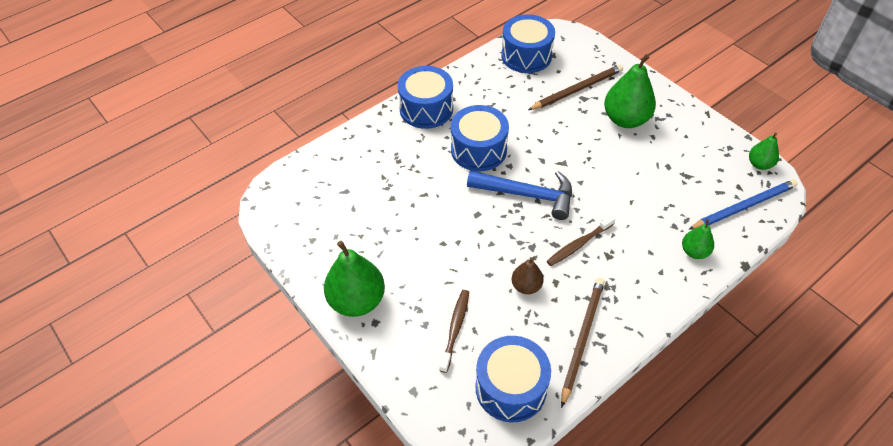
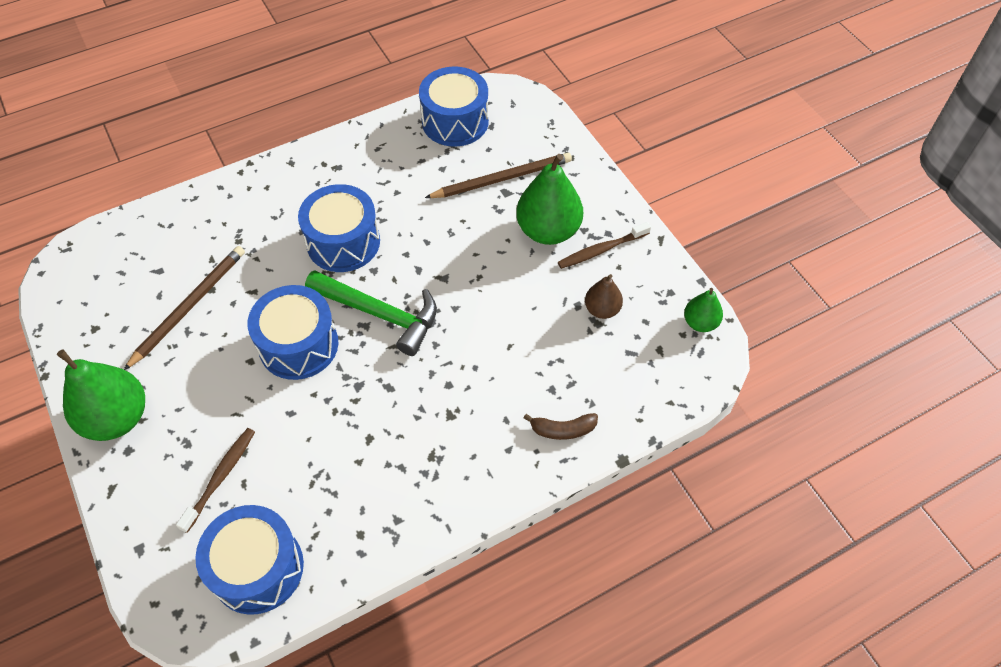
camera: 10 degrees right, 5 degrees up
blue drum [398,66,453,129] -> blue drum moved to [248,285,338,380]
blue hammer [467,170,572,220] -> green hammer [305,270,437,356]
brown pear [512,258,544,294] -> brown pear moved to [585,274,623,319]
brown toothbrush [547,215,615,266] -> brown toothbrush moved to [558,222,651,269]
brown pencil [561,278,605,408] -> brown pencil moved to [124,246,245,370]
green pear [682,219,714,259] -> brown banana [524,413,598,440]
blue pencil [688,179,798,230] -> none

